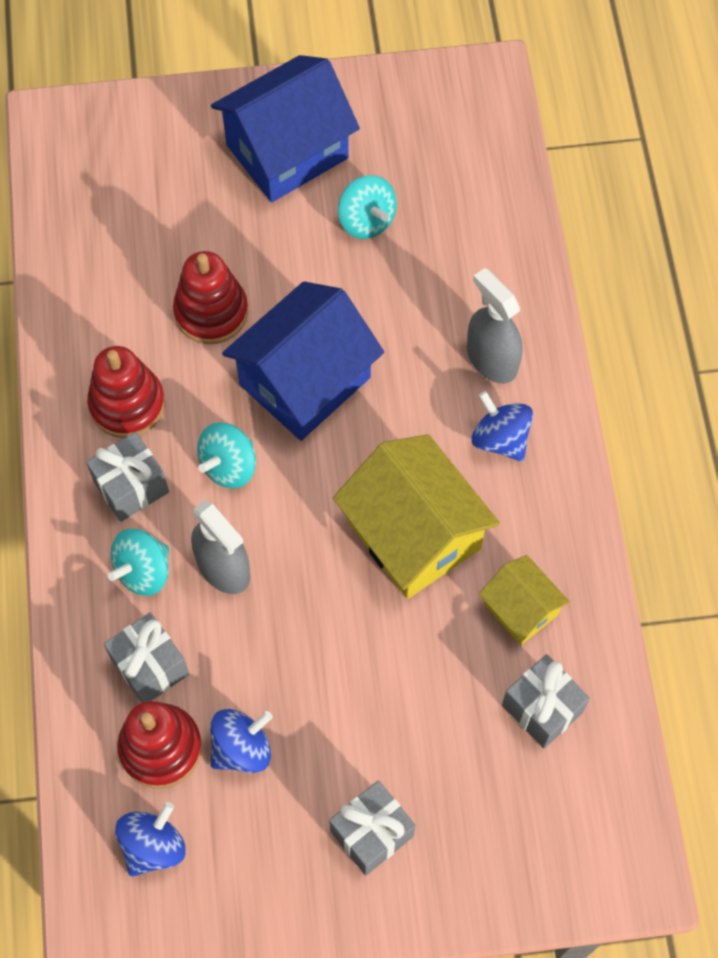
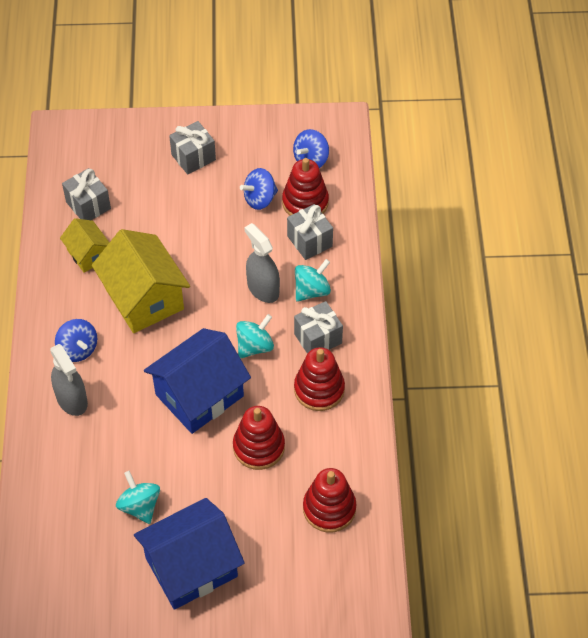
camera: 175 degrees left, 10 degrees down
none -> red stacking toy [303,468,356,532]

